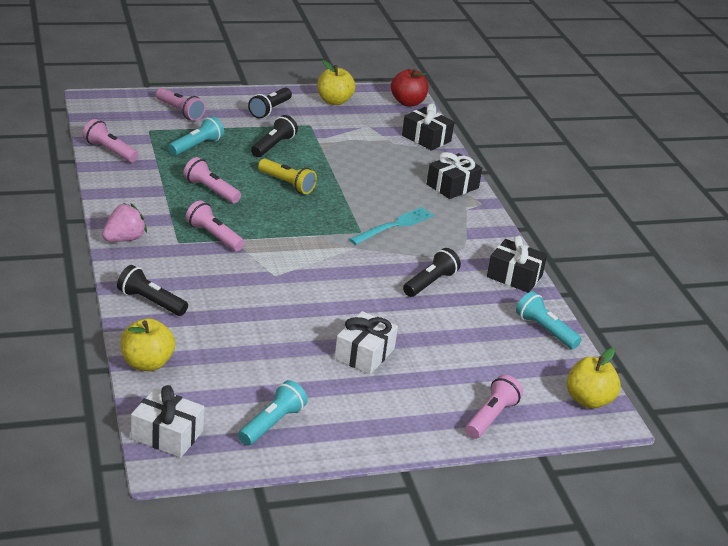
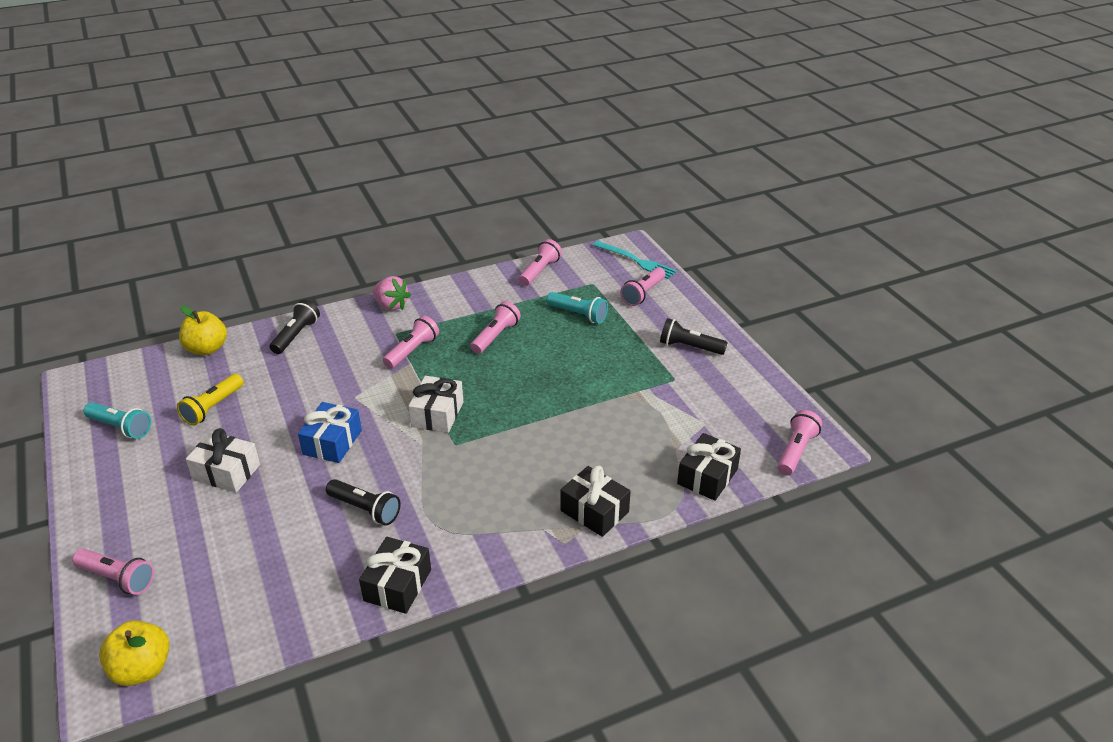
camera: 85 degrees right, 5 degrees up
white gift [131,385,205,458] -> white gift moved to [409,376,463,433]
black flashlight [251,115,298,157] -> none
yellow flashlight [258,159,317,194] -> yellow flashlight moved to [177,374,244,426]
yellow apple [317,60,356,105] -> none
turquoise fork [349,207,434,245] -> turquoise fork moved to [593,241,677,279]
red apple [391,68,429,106] -> pink flashlight [777,410,822,475]
turquoise flashlight [516,291,582,349] -> none
none -> blue gift [298,402,362,463]

